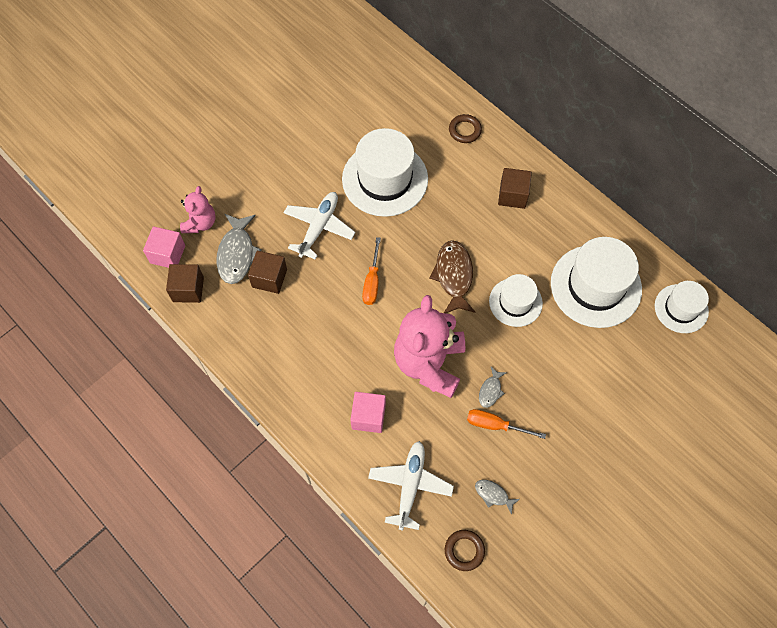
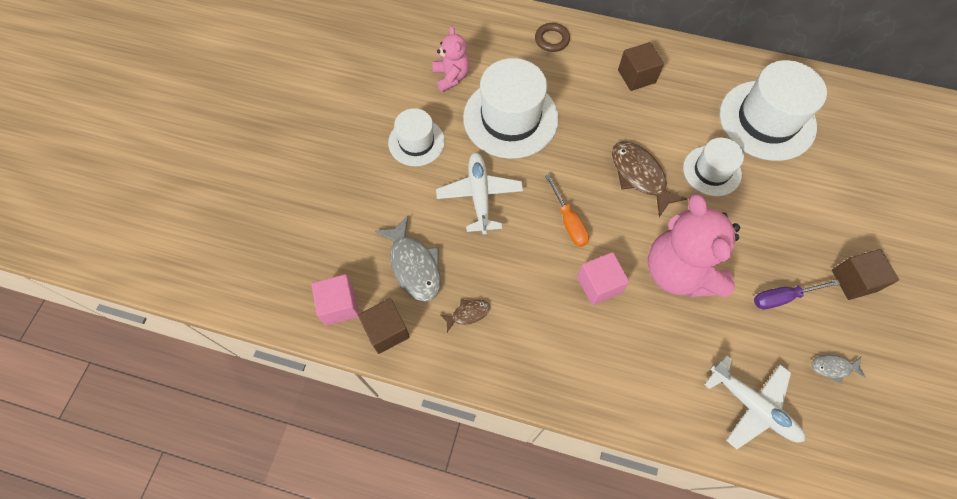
camera: 30 degrees left, 0 degrees up
pink teddy bear [180,186,216,233] -> pink teddy bear moved to [432,26,470,92]
brown cube [248,251,287,294] -> brown cube moved to [832,249,899,300]
pink cube [350,392,386,433] -> pink cube moved to [577,252,629,305]
white plane [368,441,454,530] -> white plane turned 150 degrees clockwise [704,355,805,449]
brown ring [445,530,485,571] -> none
orange screwdriver [467,409,546,439] -> purple screwdriver [754,279,840,309]
grey fish [479,367,507,408] -> none
white hat [655,281,709,333] -> white hat moved to [388,108,445,166]
none -> brown fish [440,300,490,332]

